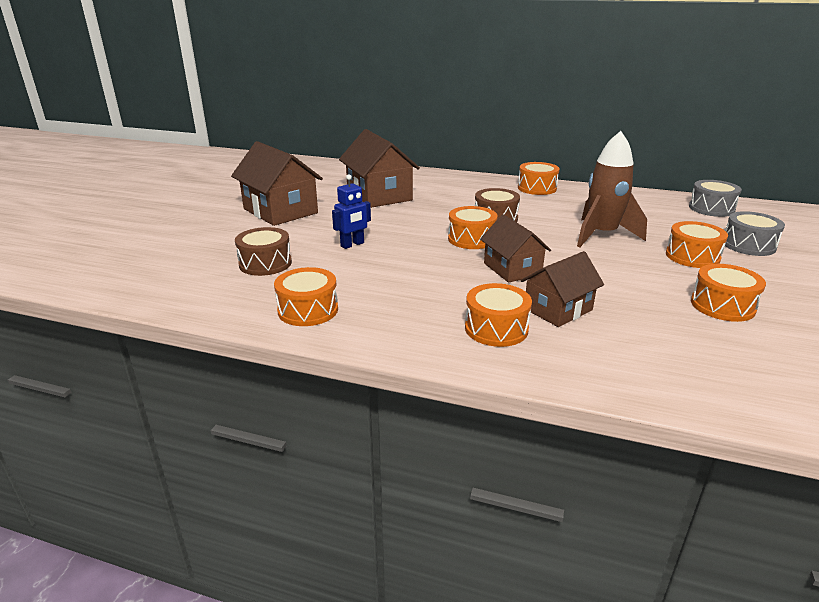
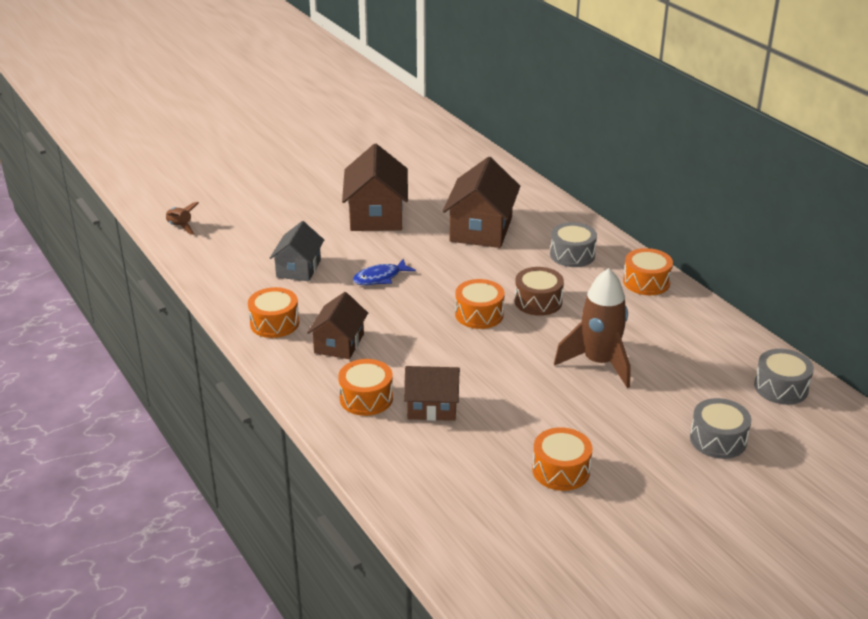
camera: 40 degrees right, 5 degrees up
brown drum [235,227,292,276] -> grey house [270,221,324,281]
blue robot [332,174,371,249] -> blue fish [353,259,416,285]
brown house [480,214,551,283] -> brown house moved to [307,292,368,359]
orange drum [666,221,728,268] -> none
none -> brown rocket [165,202,199,235]
none -> grey drum [550,222,597,267]

